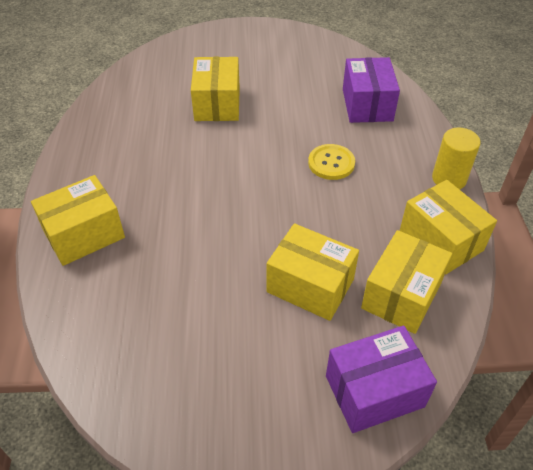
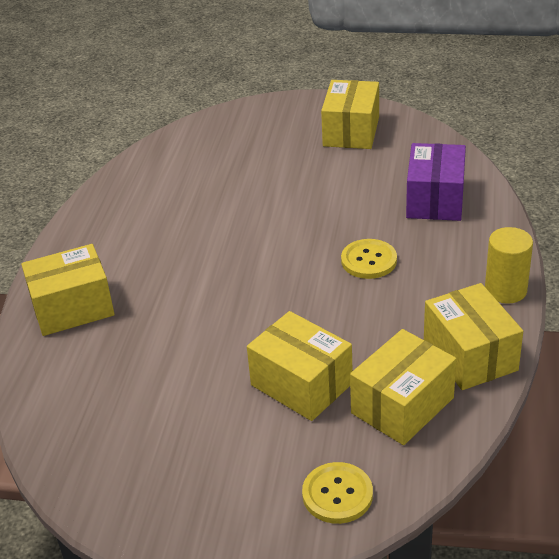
camera: 15 degrees right, 10 degrees down
yellow box [191,57,240,121] -> yellow box moved to [321,80,379,149]
purple box [326,326,437,433] -> yellow button [302,462,373,524]

